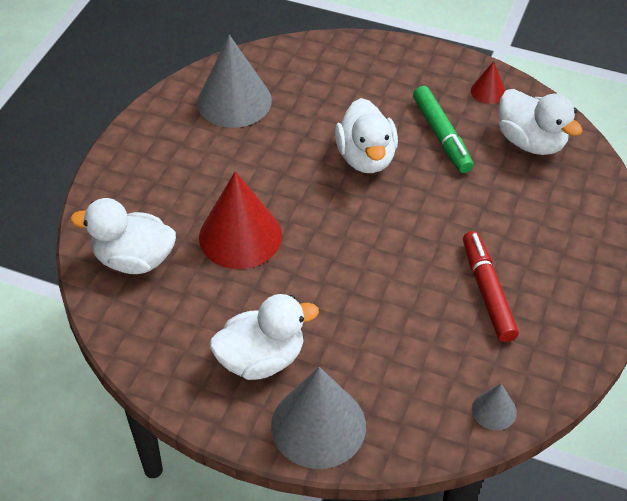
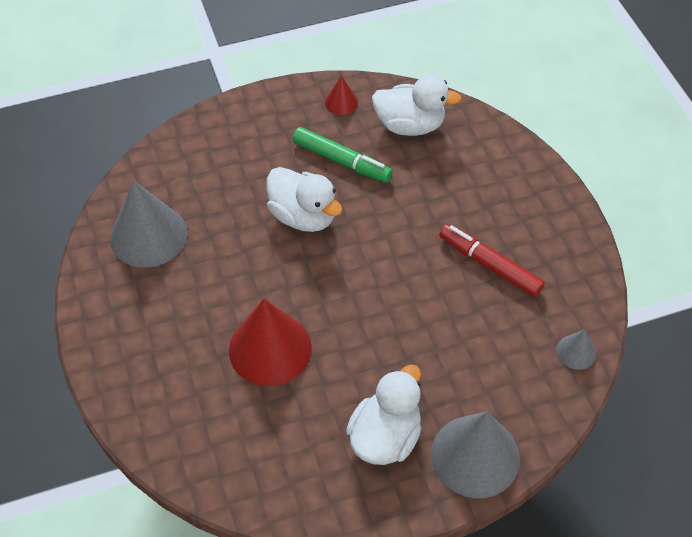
camera: 40 degrees left, 5 degrees up
white duck [70,198,176,274] -> none

